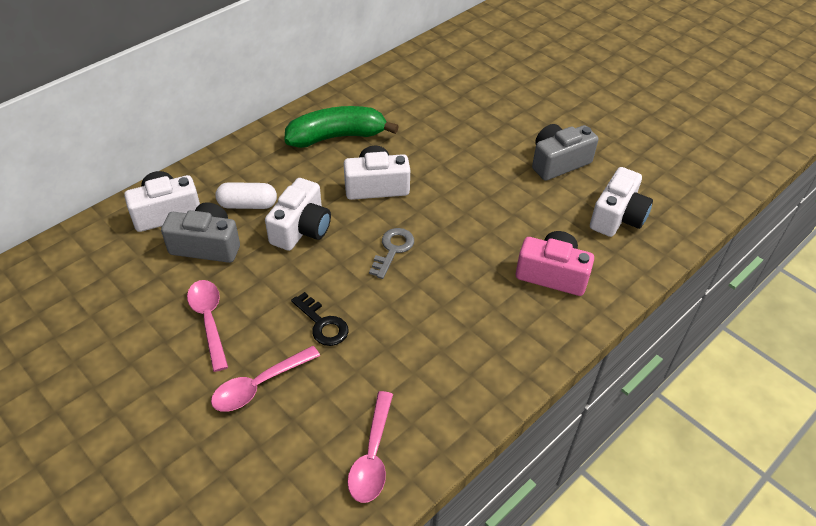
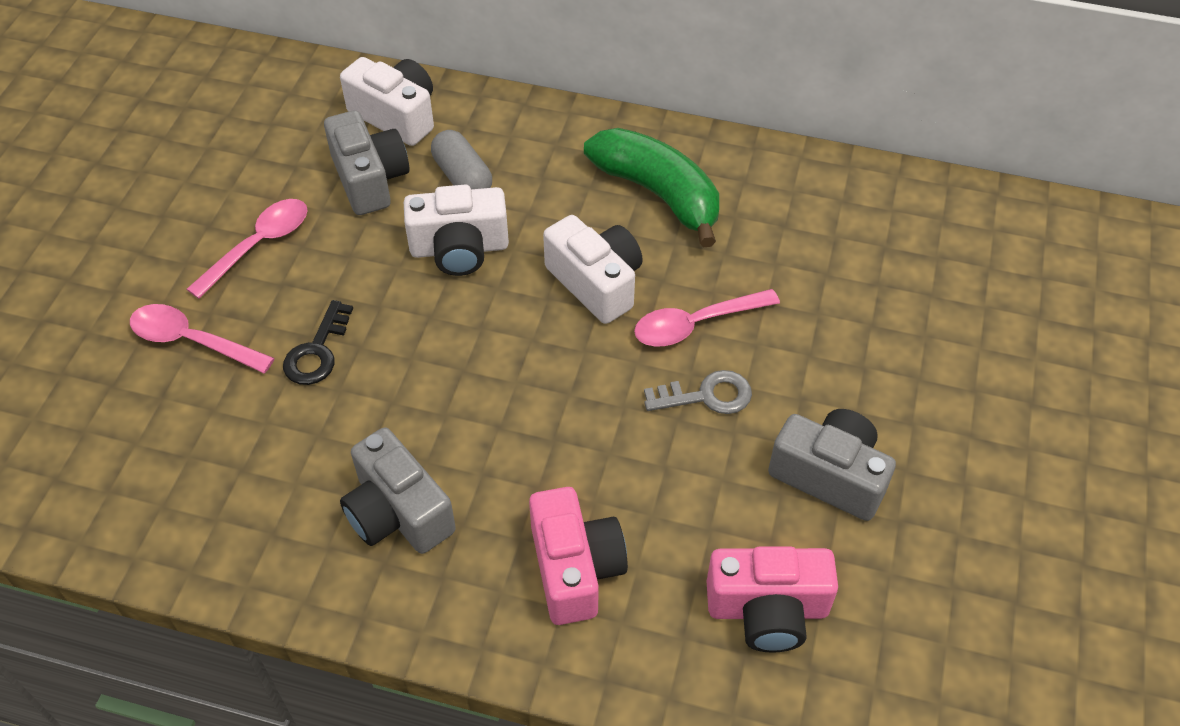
camera: 60 degrees right, 5 degrees up
white capsule [215,182,277,209] -> grey capsule [431,130,492,189]
pink spoon [347,391,393,503] -> pink spoon moved to [634,289,780,347]
grey key [369,228,414,279] -> grey key moved to [644,370,752,414]
white camera [590,167,653,237] -> pink camera [707,546,838,653]
none -> grey camera [340,427,456,554]

